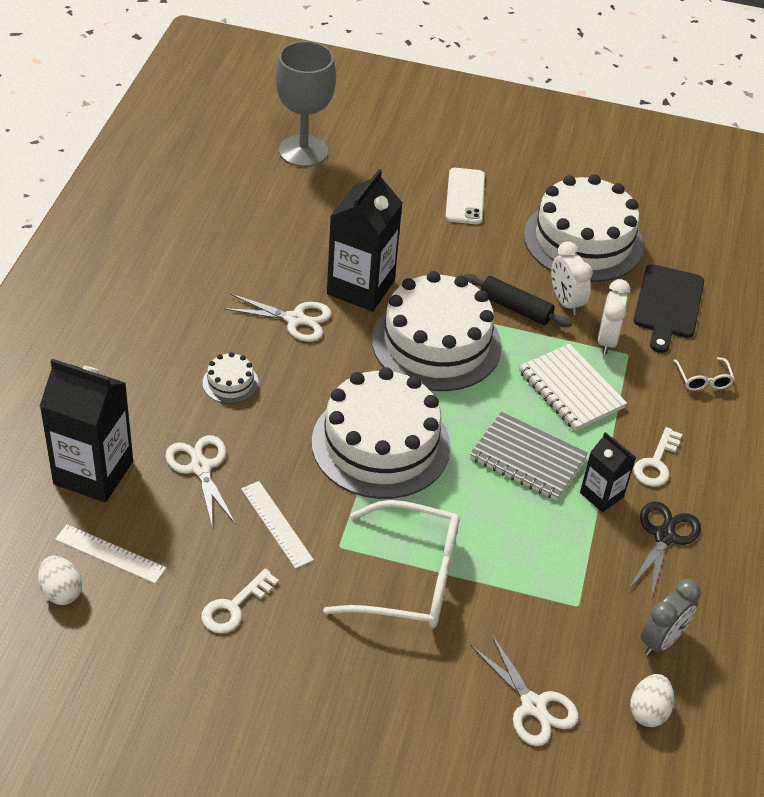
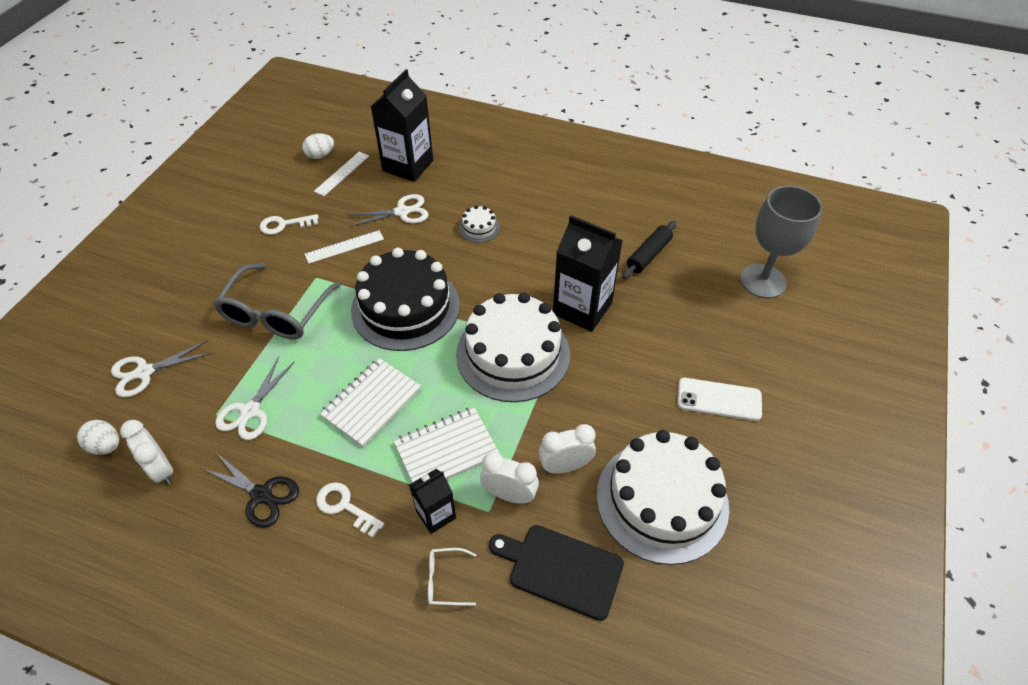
camera: 100 degrees right, 5 degrees up
white key [201,569,279,633] -> white key turned 60 degrees counterclockwise [260,214,319,235]
white scissors [223,294,332,342] -> white scissors moved to [215,357,294,440]
white cake [312,367,451,499] -> black cake [351,248,460,351]
white glasses [323,500,459,628] -> grey glasses [214,263,341,339]
black rolling pin [464,274,572,327] -> black rolling pin moved to [622,221,677,279]
grey notebook [470,412,588,500] -> white notebook [319,358,421,447]
black carton [580,432,636,512] -> black carton moved to [409,469,456,534]
grey clock [641,579,701,656] -> white clock [120,420,173,484]

